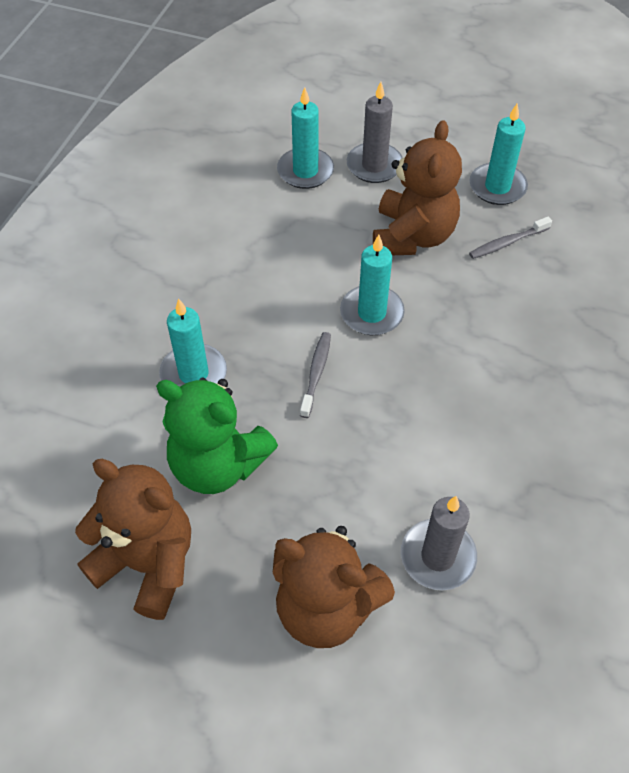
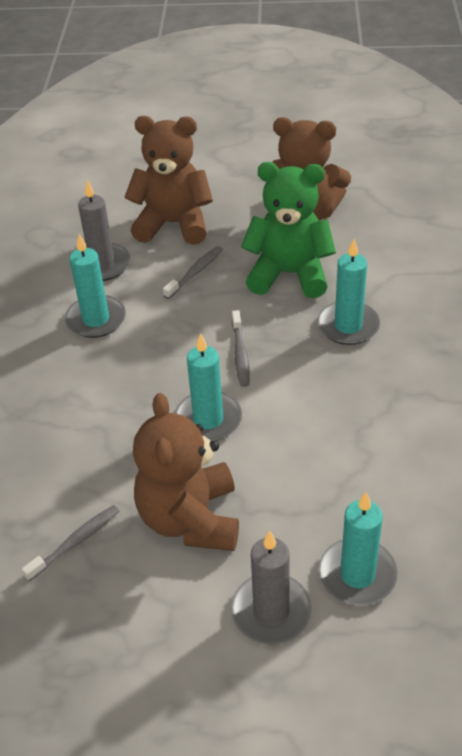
camera: 165 degrees right, 10 degrees down
turquoise candle [470,104,528,205] -> turquoise candle moved to [65,234,126,338]
none -> grey toothbrush [163,246,223,299]

